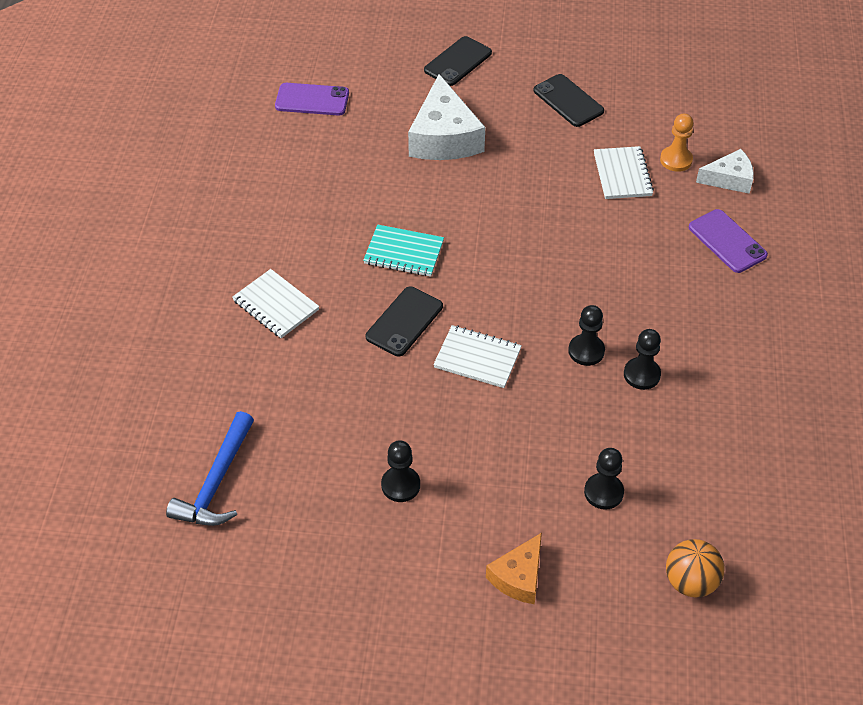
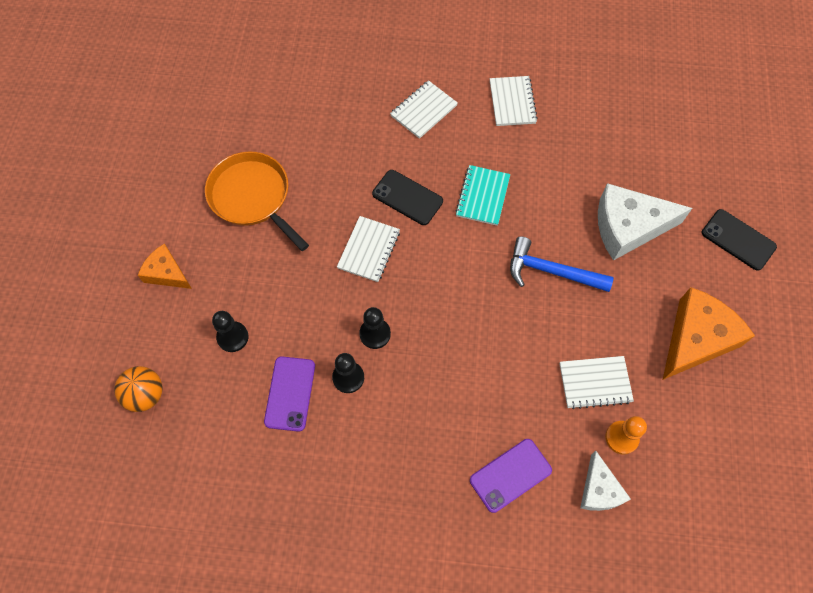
camera: 90 degrees right, 15 degrees up
blue hammer [166,411,254,526] -> blue hammer moved to [510,236,614,292]
purple phone [275,83,349,116] -> purple phone moved to [264,356,315,432]
black pawn [381,440,420,502] -> orange pan [205,152,309,251]
black phone [533,74,604,127] -> orange cheese [663,287,755,380]
none -> white notebook [490,76,538,126]

